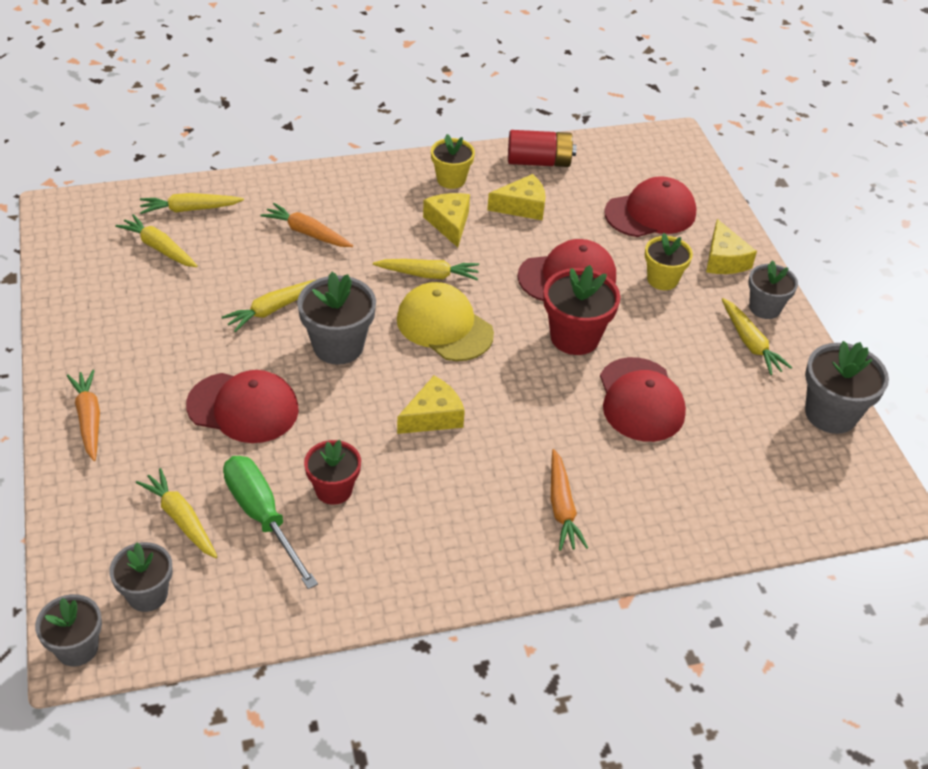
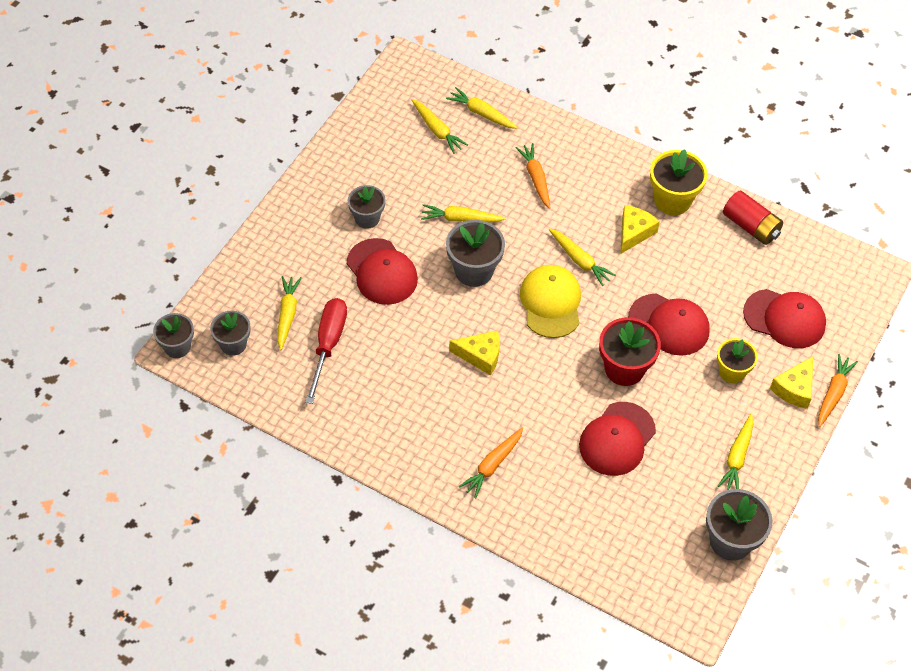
camera: 45 degrees right, 10 degrees up
orange carrot [67,370,100,461] -> orange carrot moved to [818,354,858,427]
yellow carrot [115,214,198,267] -> yellow carrot turned 150 degrees clockwise [412,99,468,154]
green screwdriver [223,456,318,589] -> red screwdriver [305,298,347,404]
red flower pot [304,440,361,505] -> none
yellow flower pot [431,134,475,189] -> yellow flower pot [650,149,707,215], size x1.52
yellow cheese [487,174,545,220] -> none
grey flower pot [748,260,798,319] -> grey flower pot moved to [348,185,385,229]

